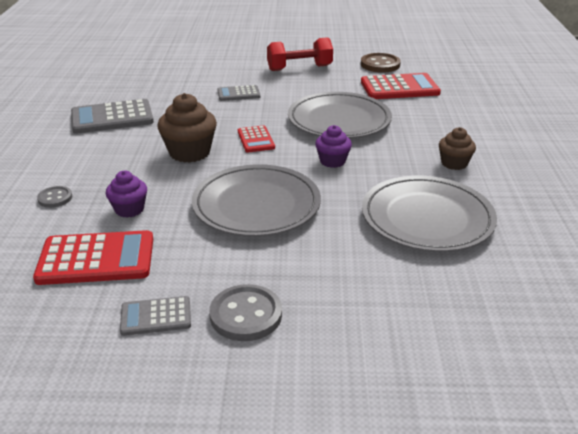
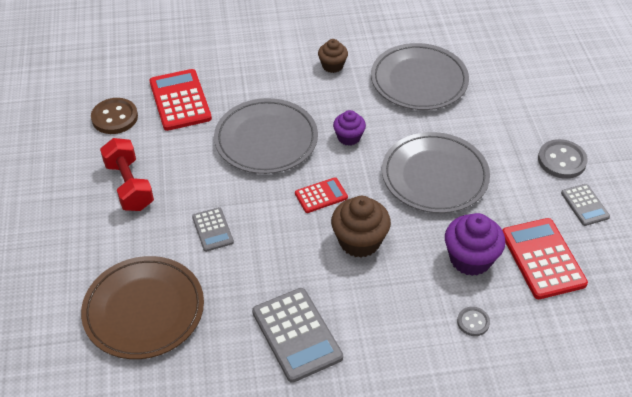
camera: 100 degrees left, 15 degrees up
purple cupcake [106,171,147,218] -> purple cupcake [445,213,505,276], size x1.63
none -> brown plate [81,256,204,359]

